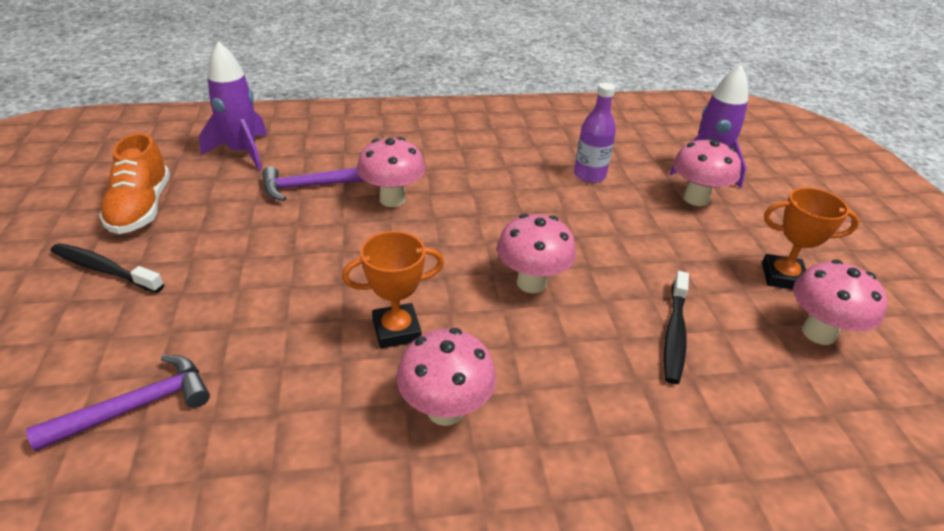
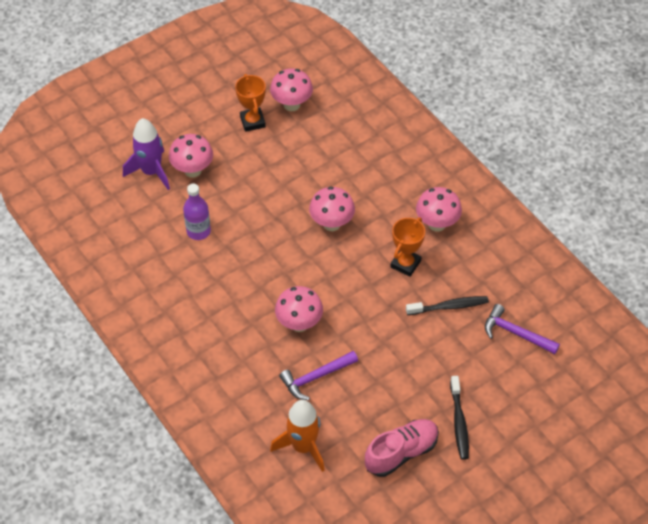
camera: 115 degrees left, 15 degrees up
orange shoe [99,133,170,234] -> pink shoe [365,419,439,477]
purple rocket [199,41,267,170] -> orange rocket [270,400,325,472]
purple hammer [262,166,364,201] -> purple hammer turned 105 degrees clockwise [279,351,358,400]
orange trophy [342,231,444,349] -> orange trophy turned 75 degrees clockwise [390,217,425,277]
black toothbrush [664,271,689,384] -> black toothbrush moved to [406,296,489,315]

